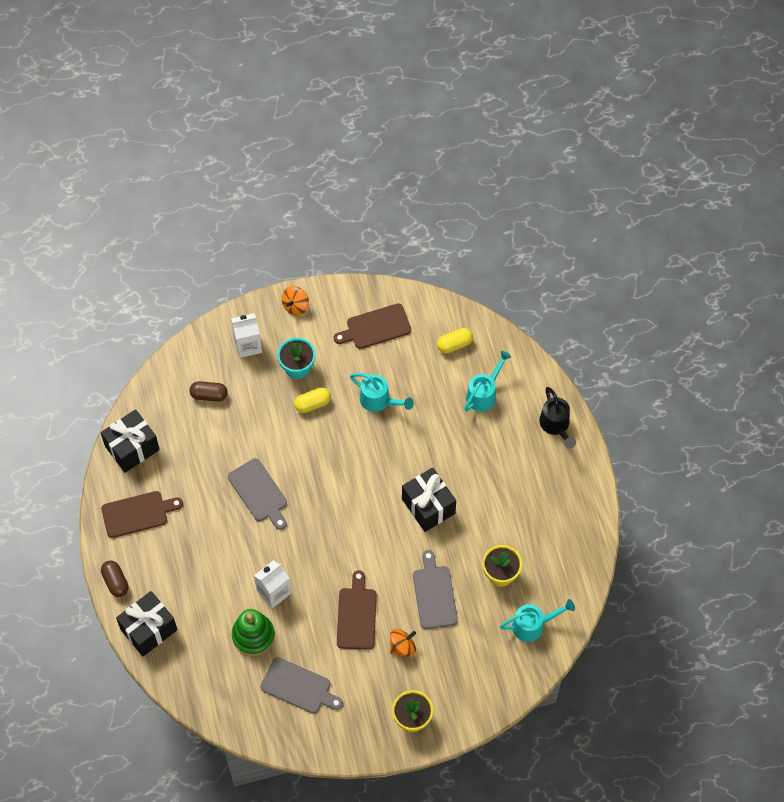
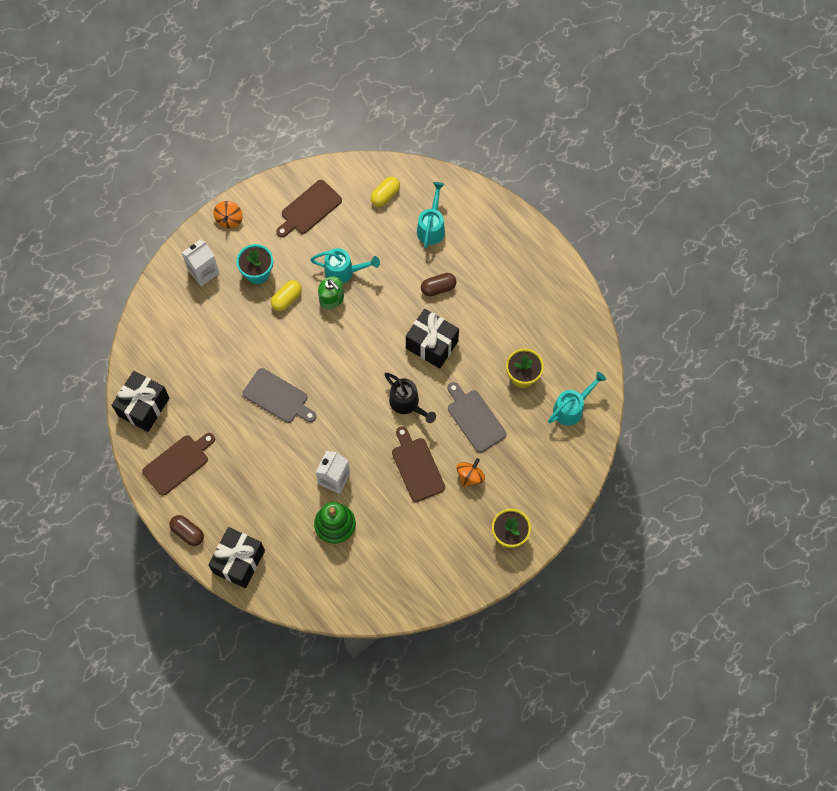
camera: 25 degrees left, 5 degrees up
brown capsule [190,381,228,402] -> brown capsule moved to [421,273,457,296]
grey cutting board [260,657,343,713] -> none
black watering can [539,387,576,449] -> black watering can moved to [384,373,436,423]
none -> green soap dispenser [318,276,344,310]

